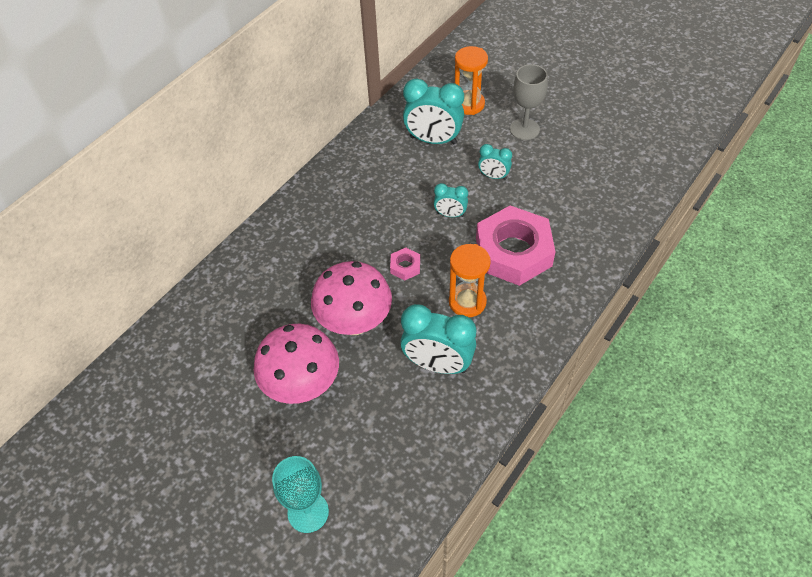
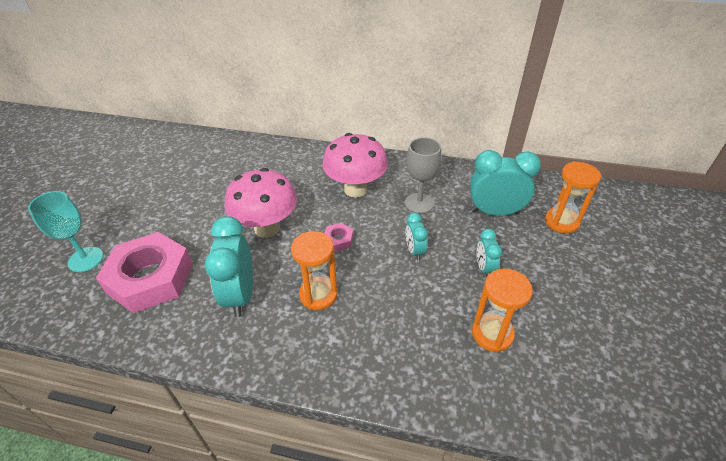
camera: 65 degrees right, 10 degrees down
pink mushroom [254,324,339,404] -> pink mushroom moved to [322,133,388,197]
turquoise clock [403,78,464,144] -> turquoise clock turned 105 degrees clockwise [470,150,541,216]
pink nut [476,205,556,286] -> pink nut moved to [96,232,193,313]
grey goblet [510,64,548,140] -> grey goblet moved to [405,137,441,213]
none -> orange hourglass [472,269,533,352]

